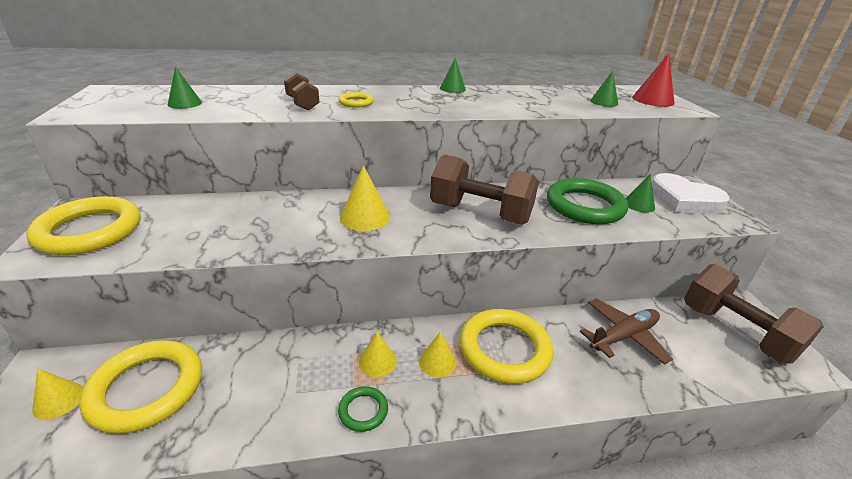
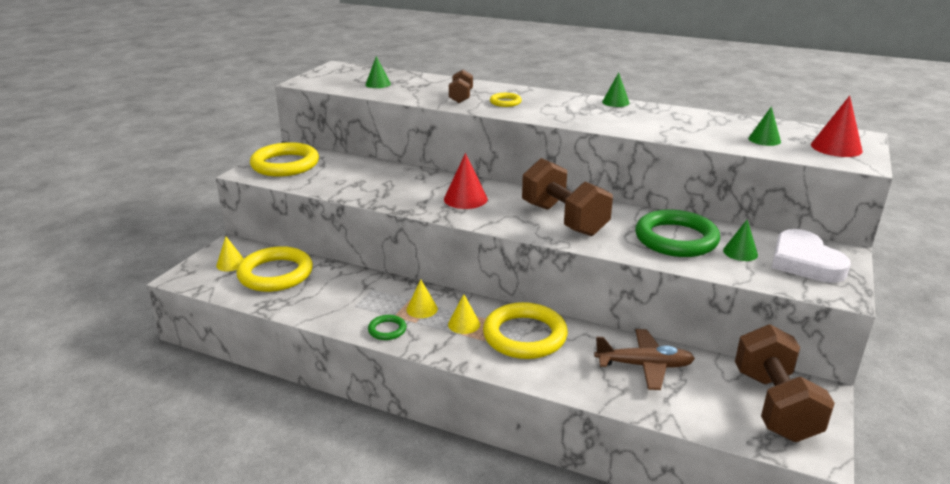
camera: 35 degrees right, 5 degrees down
yellow cone [340,165,390,231] -> red cone [444,153,488,209]

